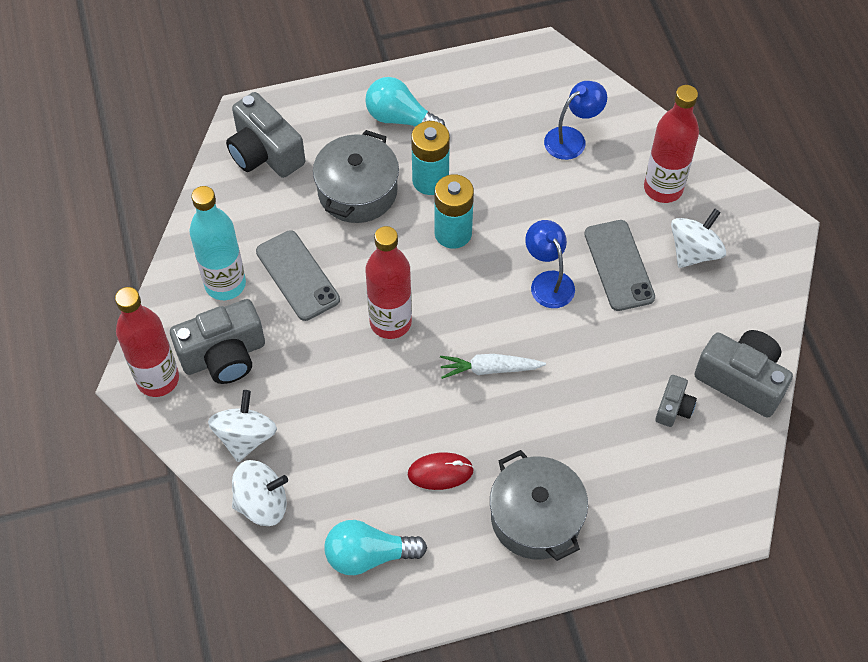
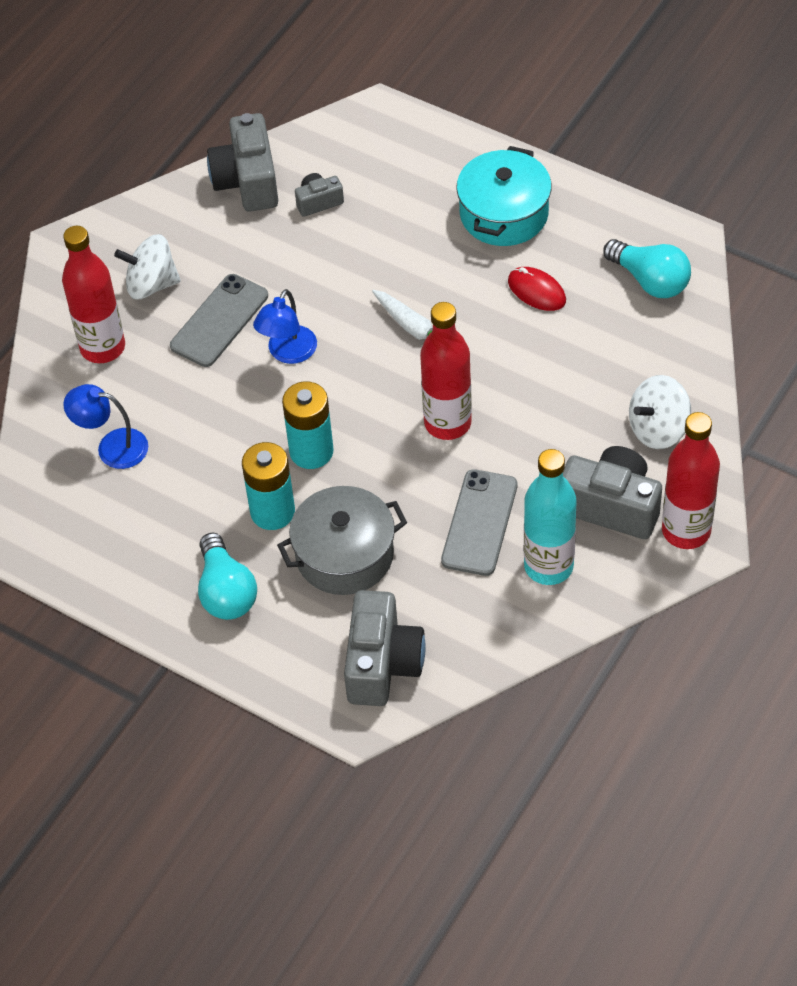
camera: 130 degrees left, 5 degrees down
white spinning top [232,460,288,526] -> none
grey pot [490,450,588,561] -> turquoise pot [456,146,552,246]

